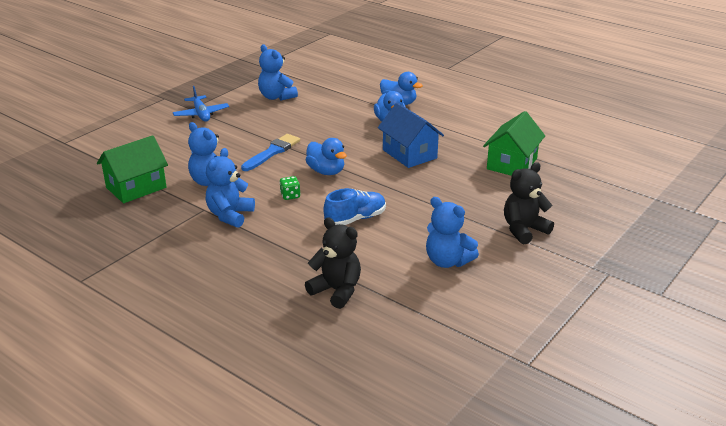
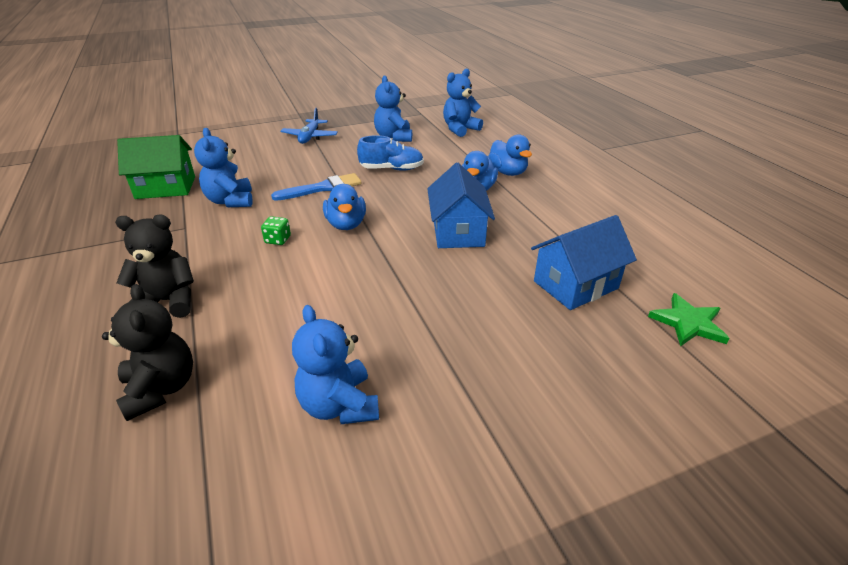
camera: 30 degrees right, 5 degrees up
blue teddy bear [206,148,255,228] -> blue teddy bear moved to [443,69,483,137]
blue shoe [323,188,386,225] -> blue shoe moved to [357,135,424,171]
green house [483,111,545,176] -> blue house [531,215,637,310]
black teddy bear [504,162,554,245] -> black teddy bear moved to [115,215,194,318]
none -> green star [648,293,730,346]

